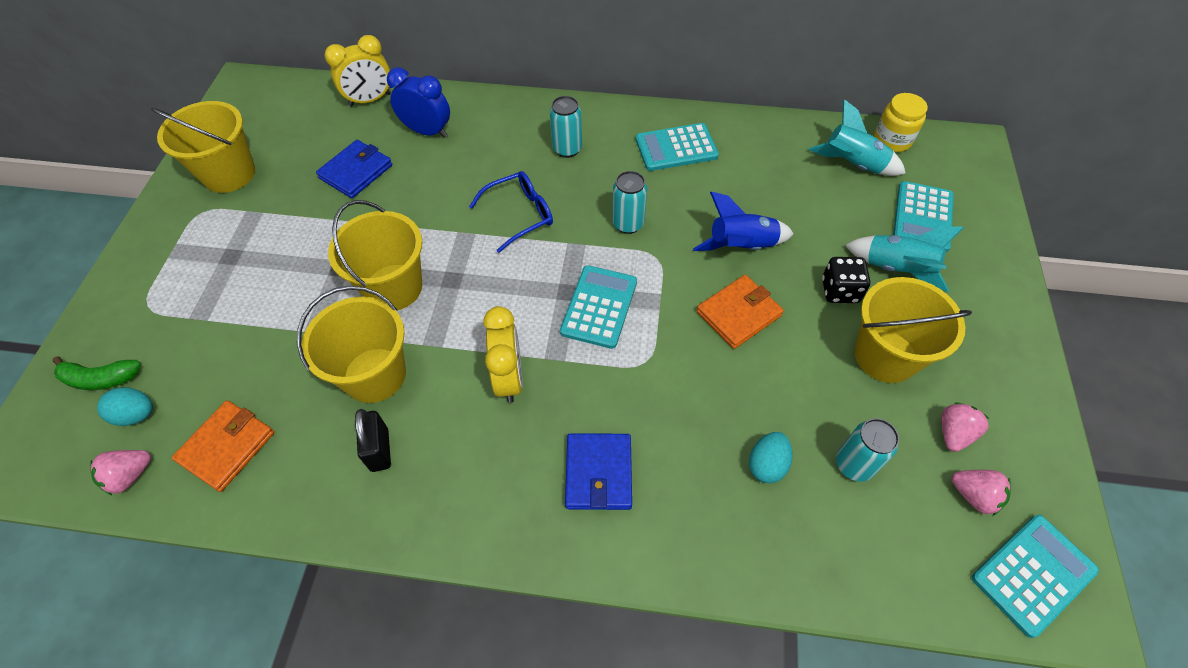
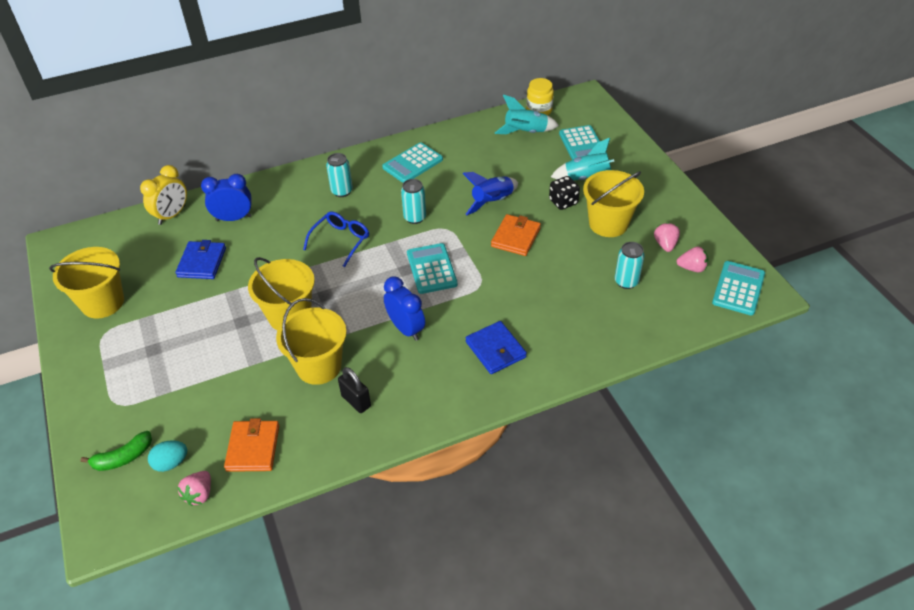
camera: 30 degrees left, 10 degrees down
yellow clock [483,306,523,403] -> blue clock [384,276,425,341]
turquoise egg [749,432,793,483] -> none

